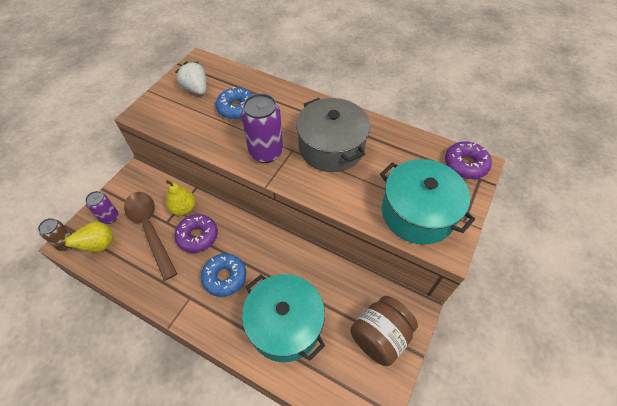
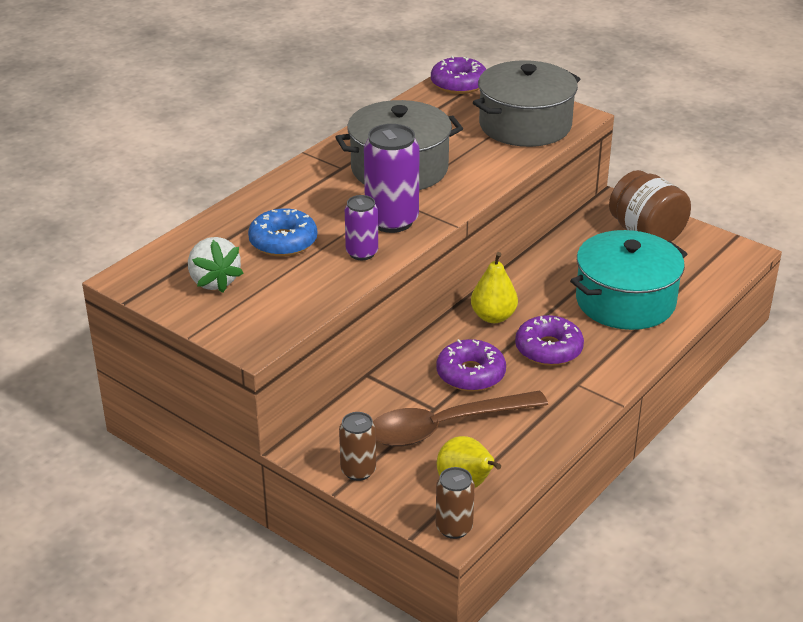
camera: 80 degrees left, 20 degrees down
purple can [85,191,118,224] -> purple can moved to [345,195,378,260]
yellow pear [165,180,195,215] -> yellow pear moved to [471,252,518,323]
white strawberry [175,61,206,95] -> white strawberry turned 90 degrees counterclockwise [188,237,243,293]
blue donut [201,254,246,297] -> purple donut [515,315,584,366]
turquoise pot [380,159,475,245] -> grey pot [473,60,580,147]
none -> brown can [339,412,376,481]

